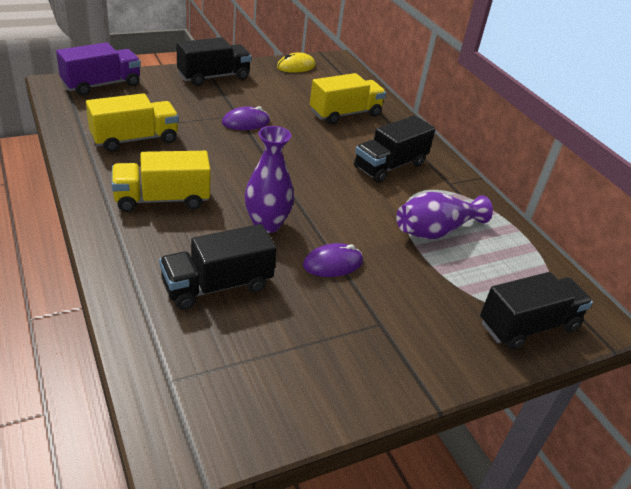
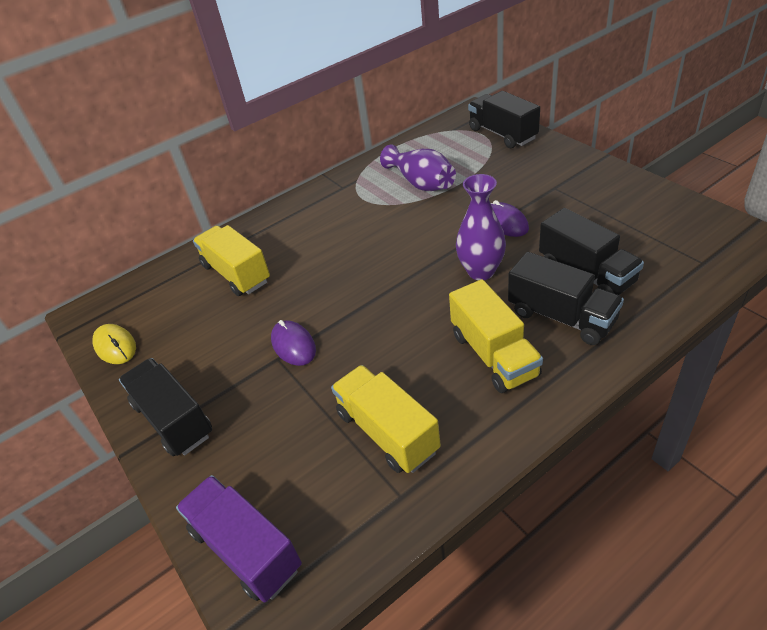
camera: 90 degrees left, 5 degrees up
black truck [354,115,436,183] -> black truck moved to [508,252,624,345]

